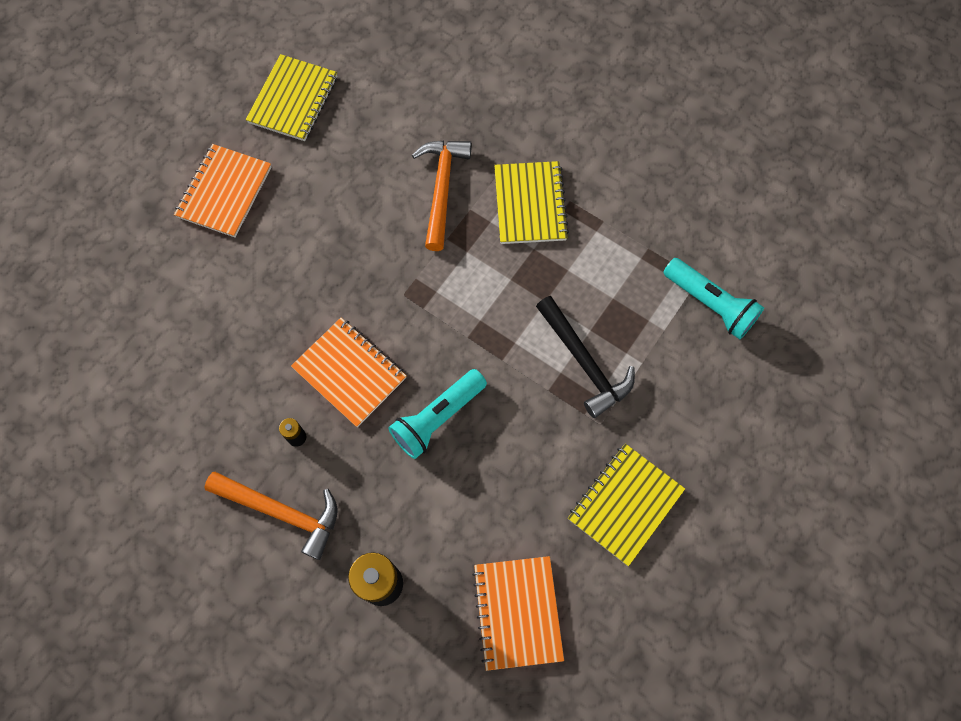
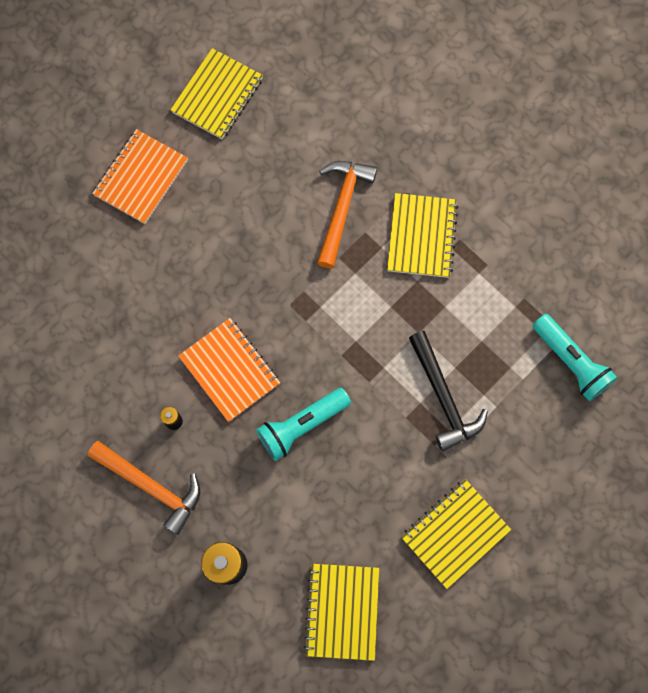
camera: 10 degrees right, 5 degrees up
orange notebook [472,556,564,671] -> yellow notebook [304,564,379,661]

